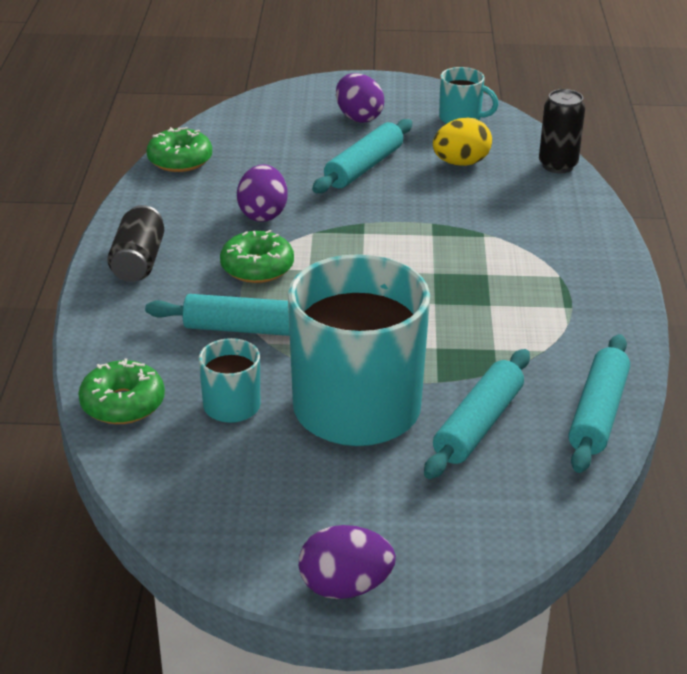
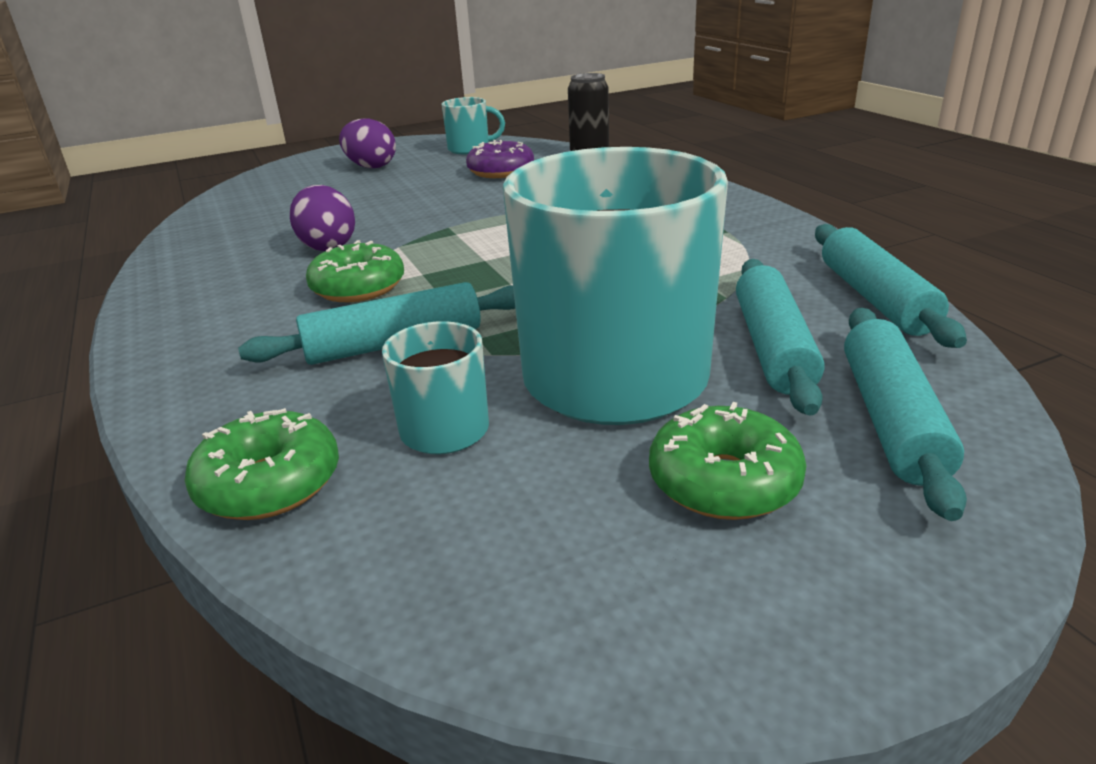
camera: 25 degrees left, 5 degrees down
black can [107,205,164,282] -> none
green donut [146,127,212,172] -> green donut moved to [649,402,806,520]
purple egg [299,525,396,599] -> none
turquoise rolling pin [312,119,412,193] -> turquoise rolling pin moved to [844,308,967,521]
yellow egg [433,118,492,166] -> purple donut [466,140,534,178]

